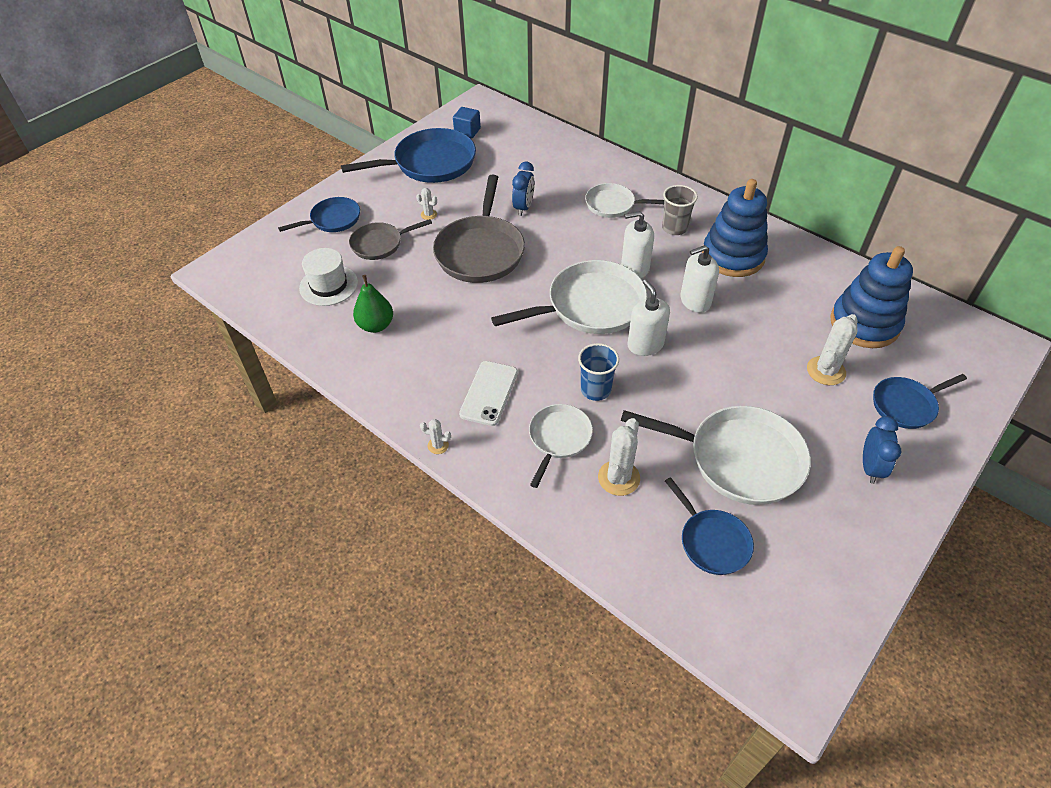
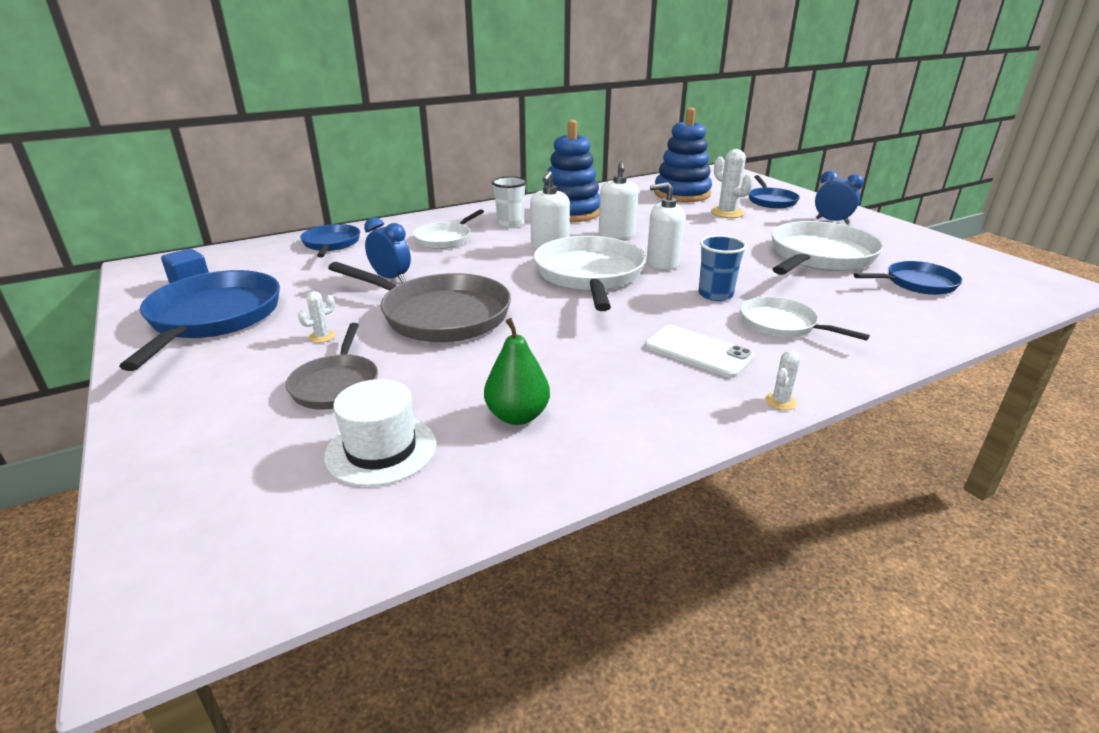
camera: 70 degrees left, 20 degrees down
blue pan [278,197,360,232] -> blue pan moved to [300,224,360,258]
white cactus [598,418,640,496] -> none
grey cup [662,185,698,235] -> white cup [492,176,527,228]

